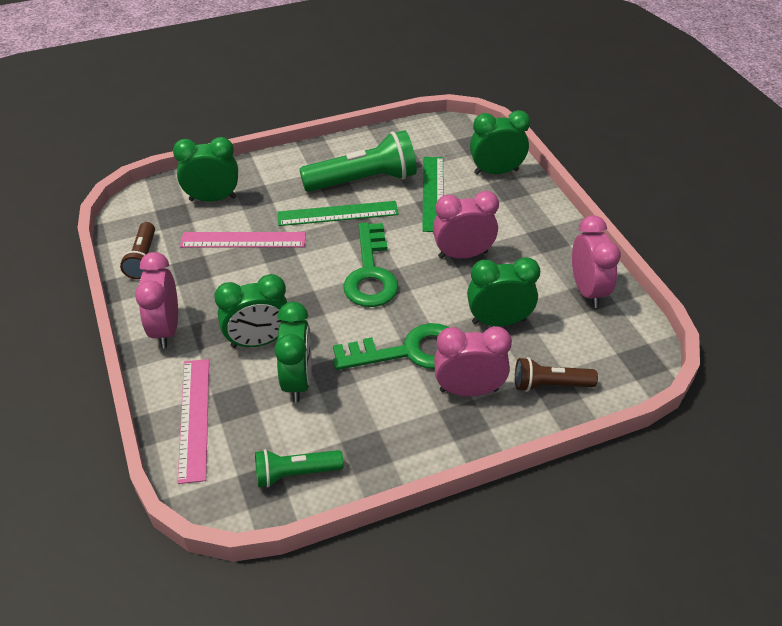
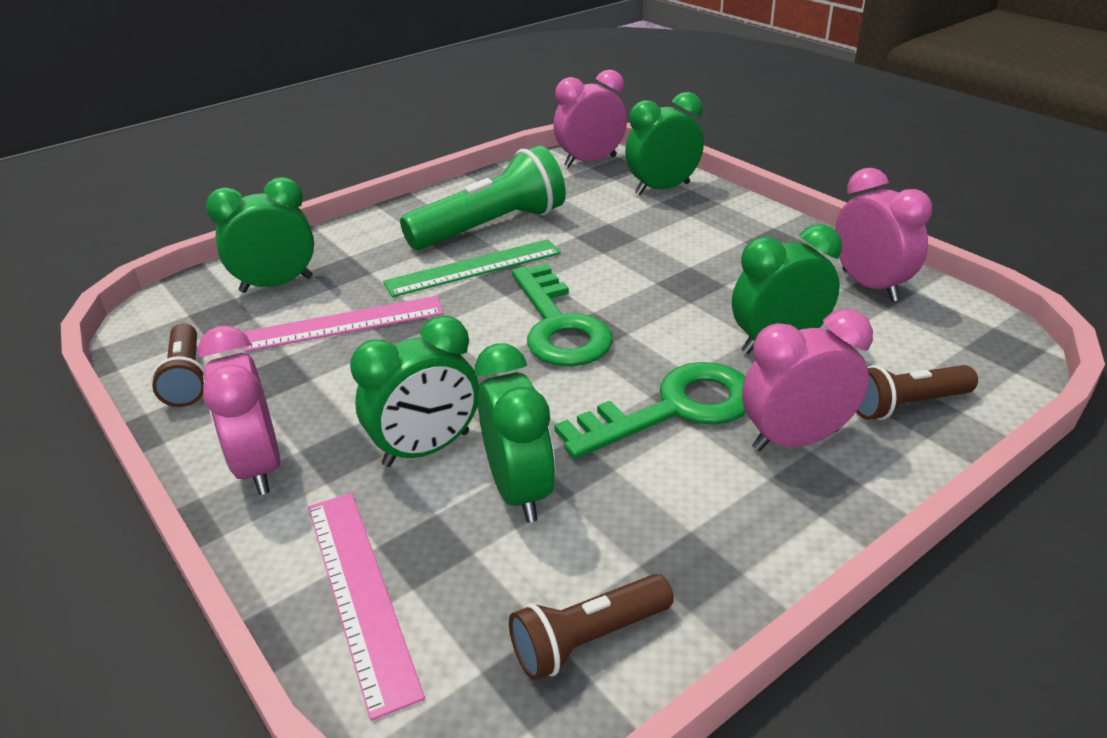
camera: 15 degrees left, 10 degrees down
green flashlight [255,449,344,487] -> brown flashlight [509,574,674,680]
green ruler [422,157,444,232] -> none
pink clock [433,191,499,259] -> pink clock moved to [553,70,627,167]

